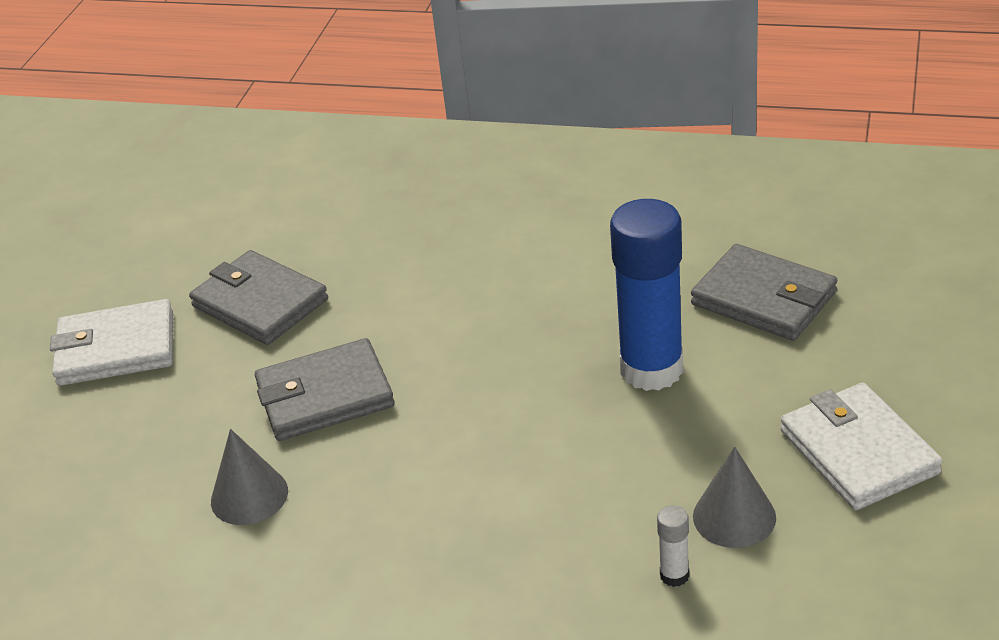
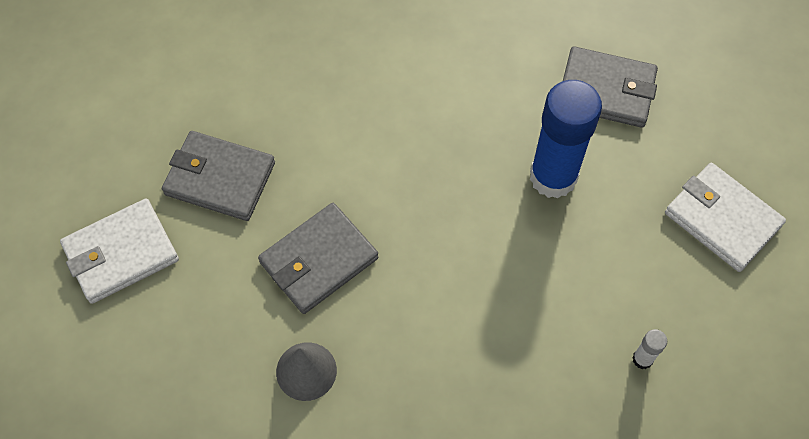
camera: 25 degrees left, 25 degrees up
grey cone [693,447,776,548] -> none

